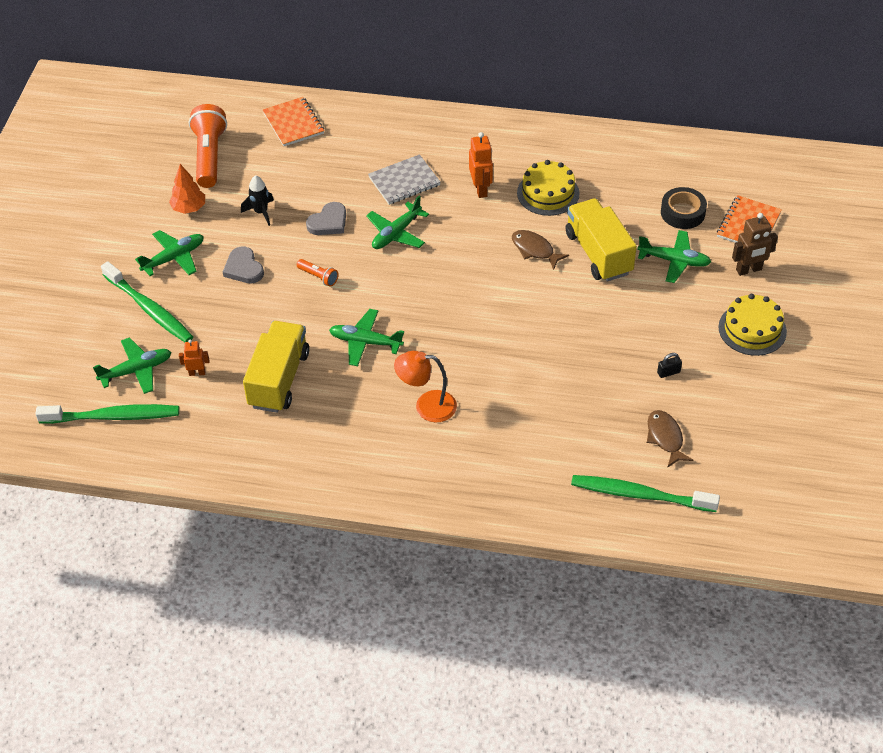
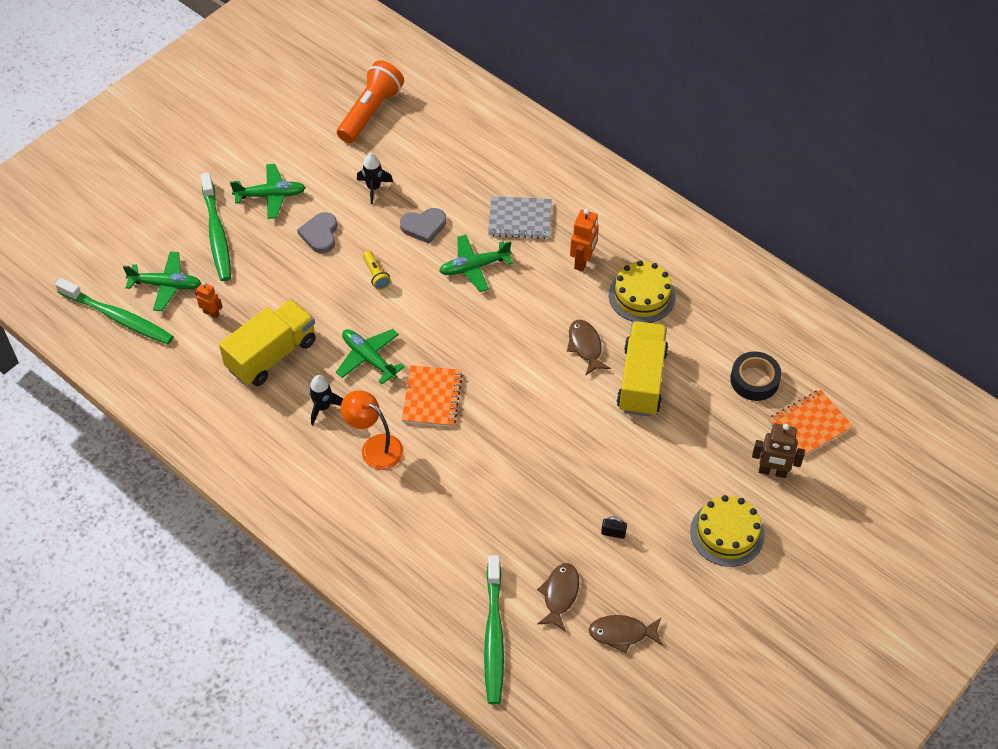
camera: 30 degrees right, 5 degrees up
orange tree [169,164,205,214] -> none
orange notebook [263,97,324,146] -> orange notebook moved to [402,365,463,427]
orange flashlight [297,259,339,287] -> yellow flashlight [363,251,391,290]
green toothbrush [571,475,720,512] -> green toothbrush turned 135 degrees counterclockwise [484,555,504,704]
green plane [637,230,711,283] -> none
none -> black rocket [309,375,343,425]
none -> brown fish [589,615,663,654]

